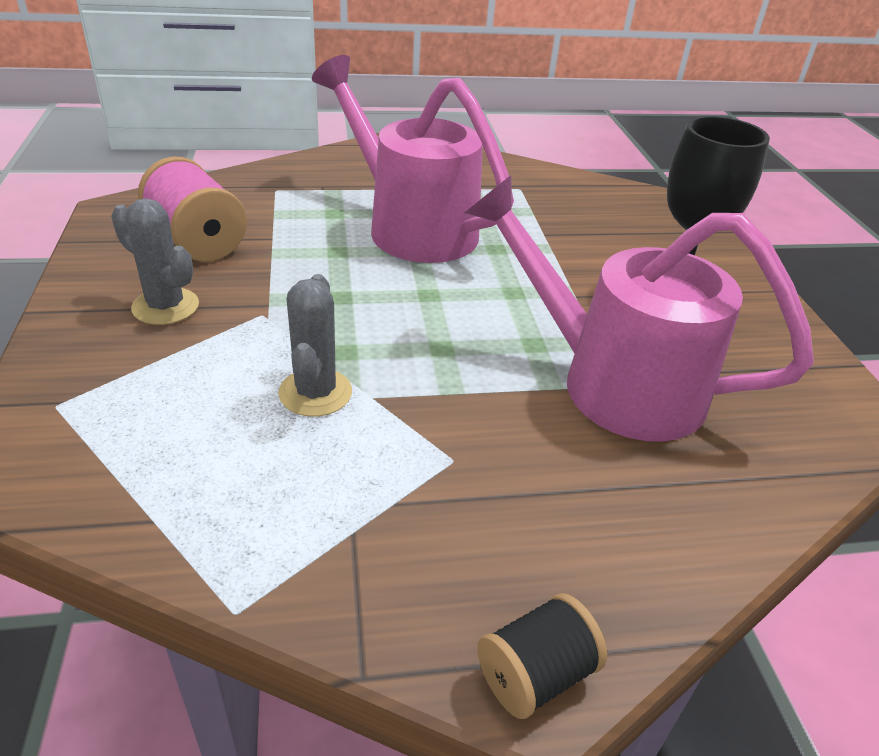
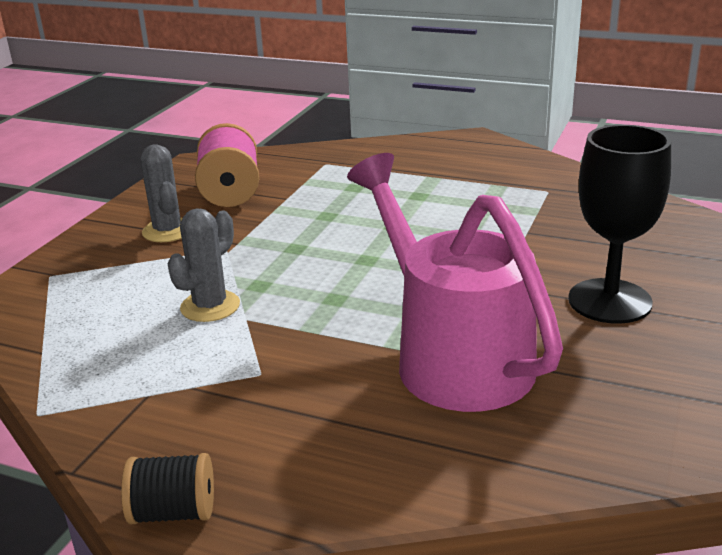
camera: 35 degrees right, 10 degrees down
pink watering can [312,55,514,263] -> none

